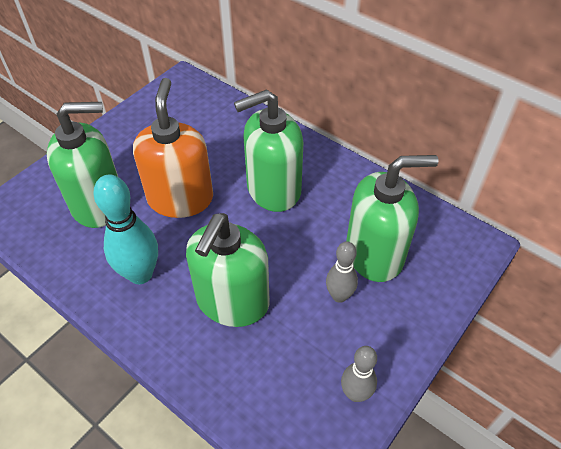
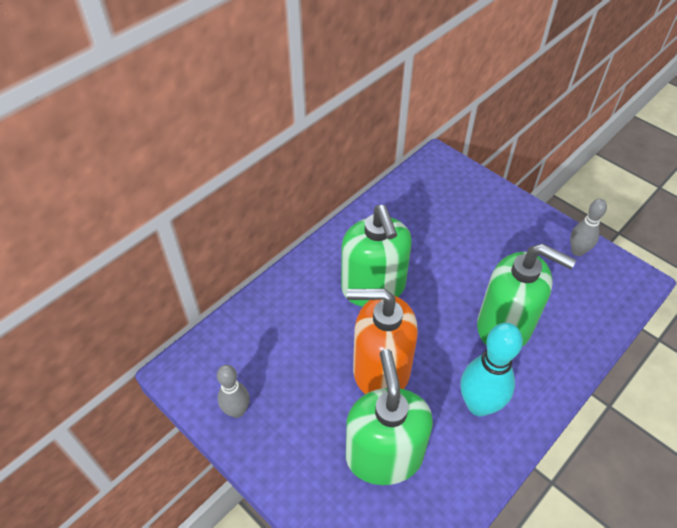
camera: 85 degrees left, 0 degrees up
grey bowling pin [326,241,358,303] -> grey bowling pin moved to [217,365,250,418]
green soap dispenser [346,155,439,282] -> none

